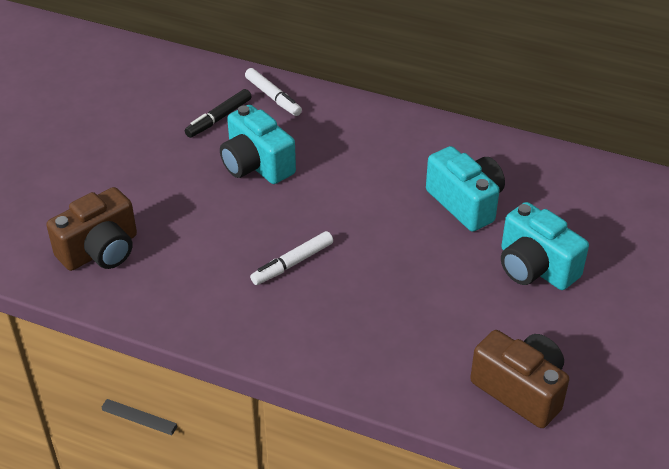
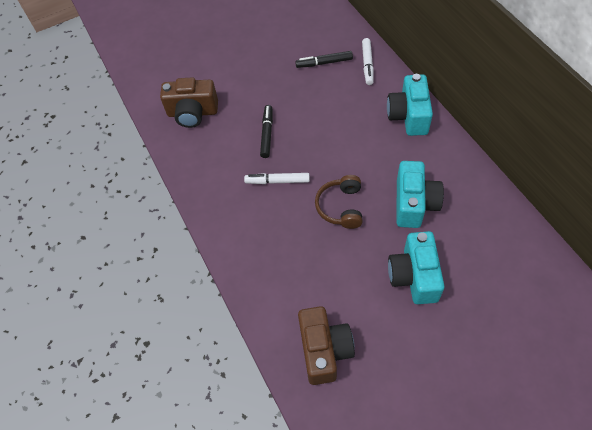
camera: 45 degrees right, 15 degrees up
turquoise camera [220,105,296,184] -> turquoise camera moved to [387,74,433,136]
none -> black marker [260,105,273,158]
none -> brown headphones [315,175,363,229]

